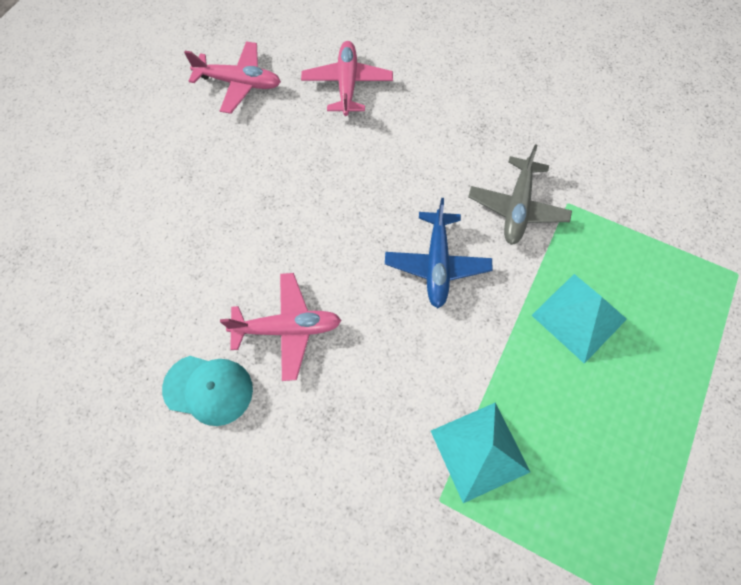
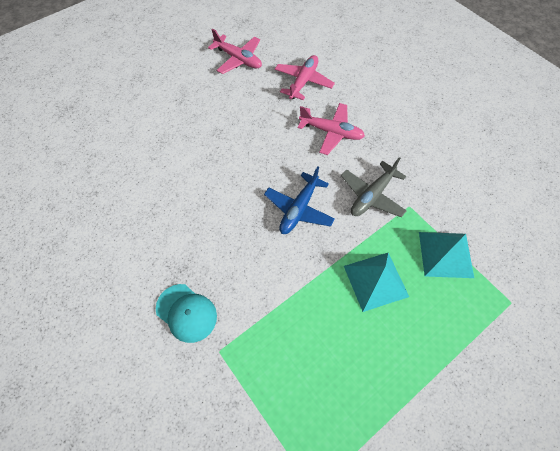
camera: 25 degrees right, 5 degrees down
turquoise cap [162,356,253,426] -> turquoise cap moved to [156,284,217,343]
pink plane [220,273,341,381] -> pink plane moved to [298,103,365,155]
turquoise pyramid [431,403,530,503] -> turquoise pyramid moved to [419,232,474,278]

